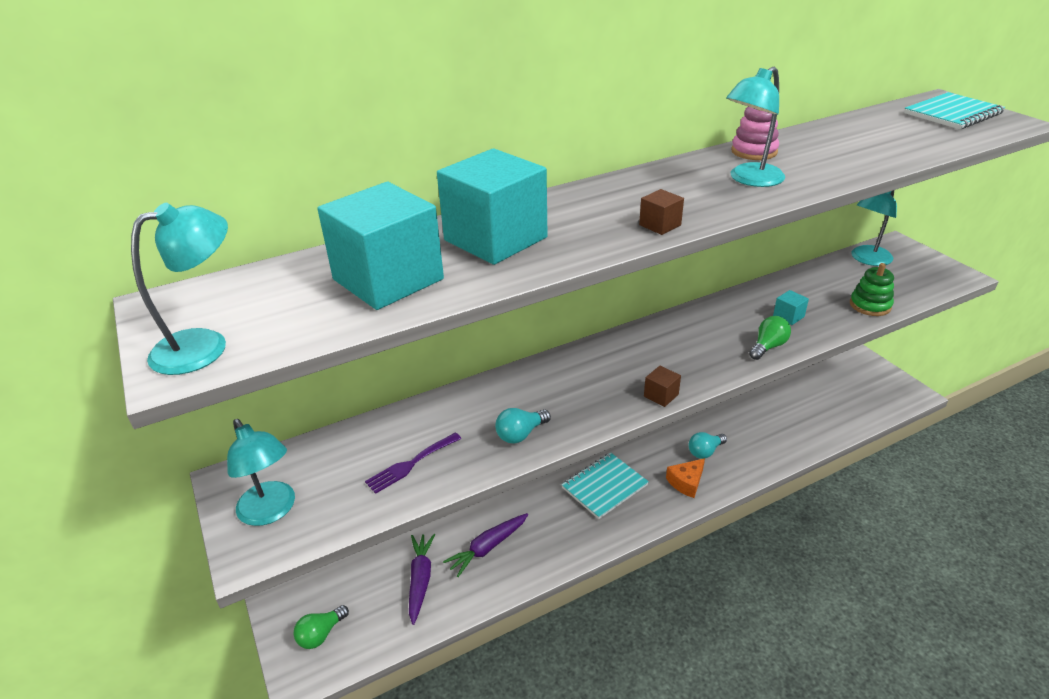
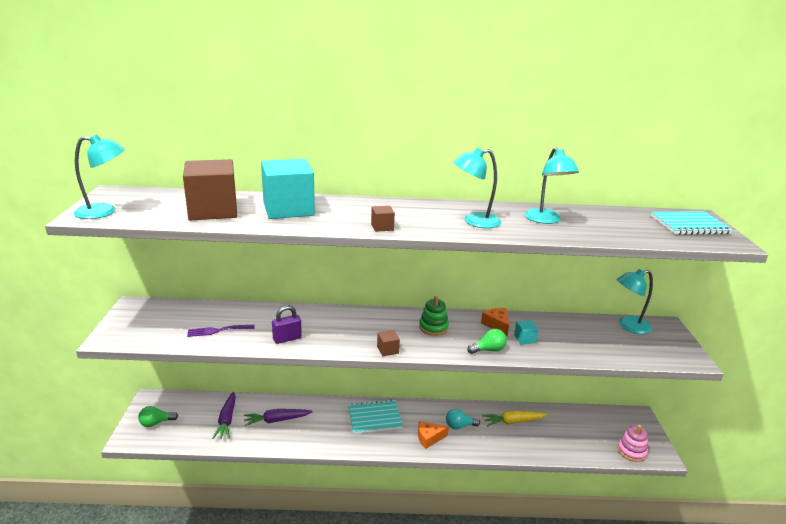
camera: 25 degrees right, 10 degrees down
turquoise lamp [227,419,295,526] -> turquoise lamp moved to [525,147,579,224]
turquoise cube [317,182,444,310] -> brown cube [183,159,237,220]
purple carrot [409,534,435,625] -> purple carrot turned 150 degrees clockwise [212,392,236,439]
turquoise light bulb [495,408,551,444] -> purple padlock [272,306,302,344]
pink stacking toy [731,107,779,160] -> pink stacking toy moved to [617,425,648,462]
green stacking toy [850,263,894,316] -> green stacking toy moved to [419,296,449,336]
none -> orange cheese [481,308,509,336]
none -> yellow carrot [482,410,547,426]

